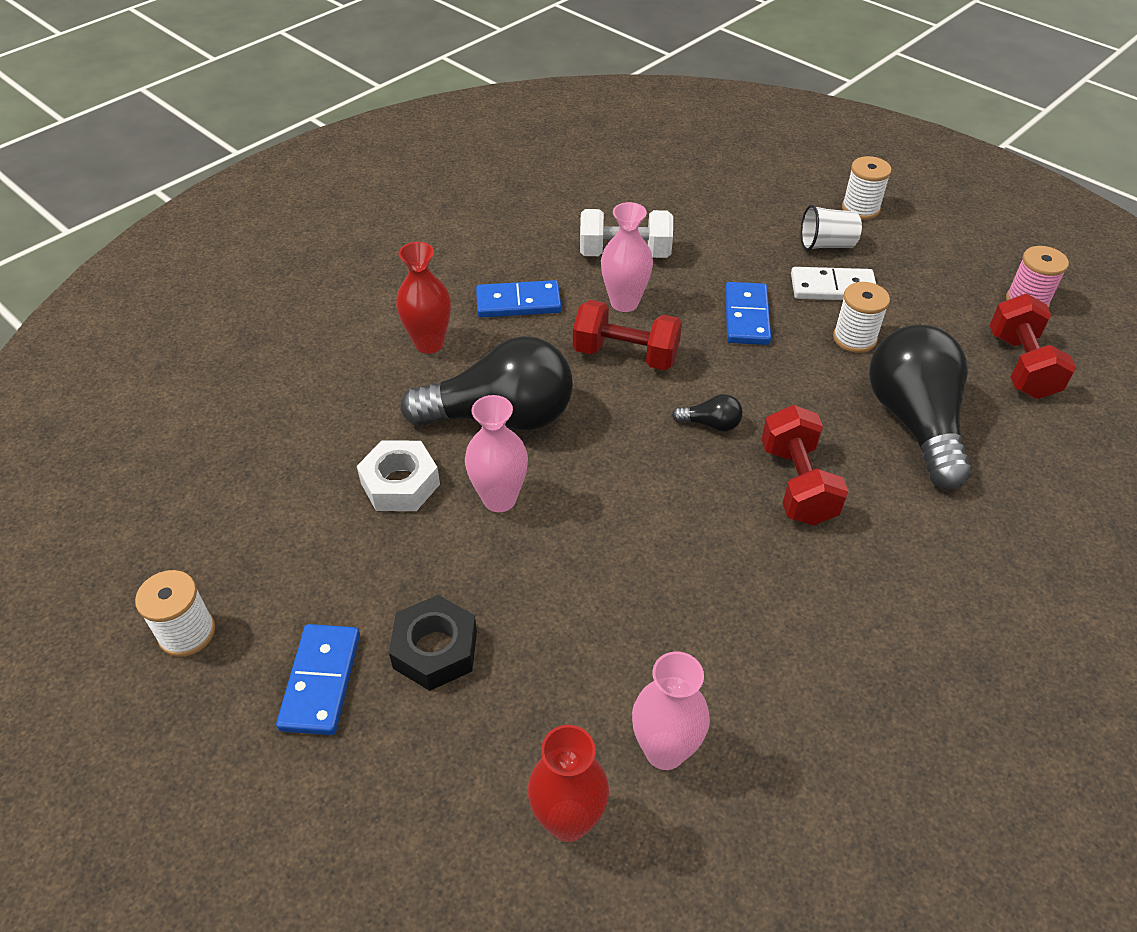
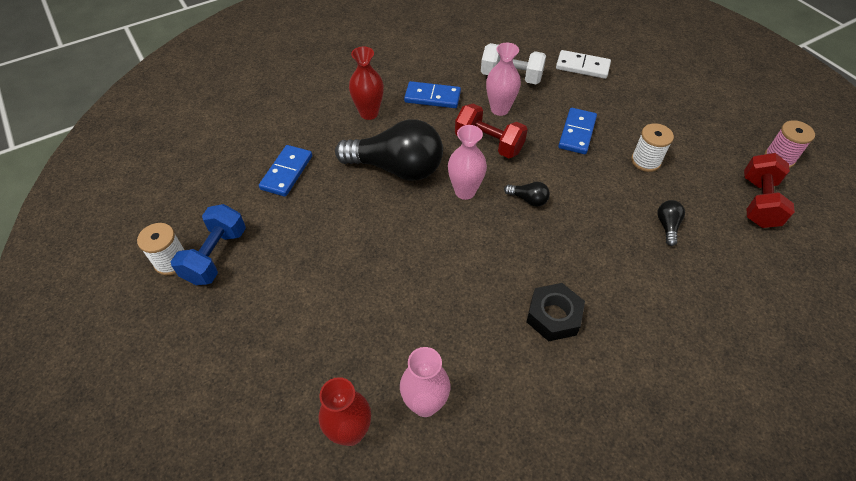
camera: 15 degrees right, 5 degrees up
blue domino [276,624,360,735] -> blue domino moved to [259,145,312,197]
white nut [357,440,440,511] -> none
black nut [389,595,477,691] -> black nut moved to [526,283,585,341]
pink vase [465,395,528,512] -> pink vase moved to [448,125,487,200]
red dumbbell [762,405,849,525] -> none
white domino [791,267,876,300] -> white domino moved to [556,50,611,79]
white cup [801,205,862,251] -> none
white spool [842,156,892,220] -> none
black light bulb [869,325,972,489] -> black light bulb [657,200,685,246], size x0.40
none -> blue dumbbell [171,204,246,285]

